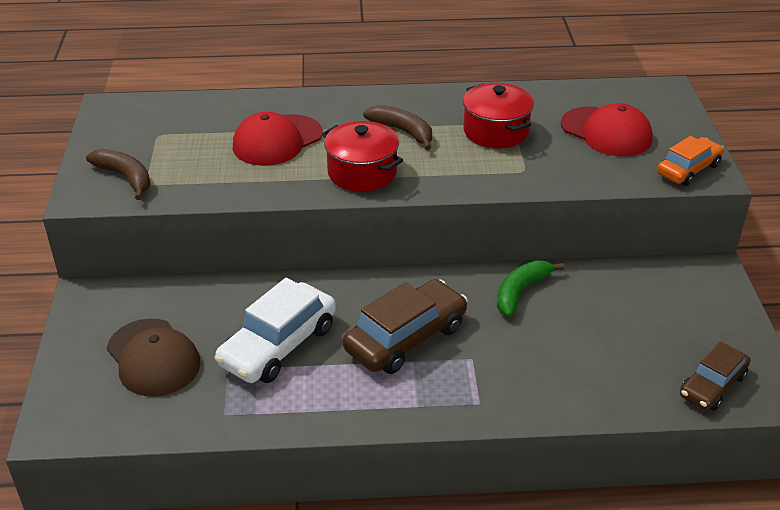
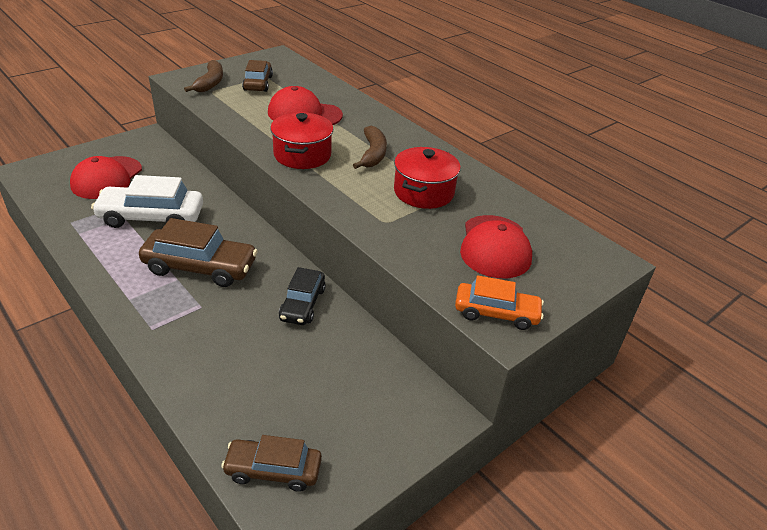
camera: 50 degrees right, 0 degrees up
brown cap [107,318,200,397] -> red cap [70,156,142,199]
green banana [497,261,565,317] -> black car [279,267,326,325]
none -> brown car [242,60,273,92]

